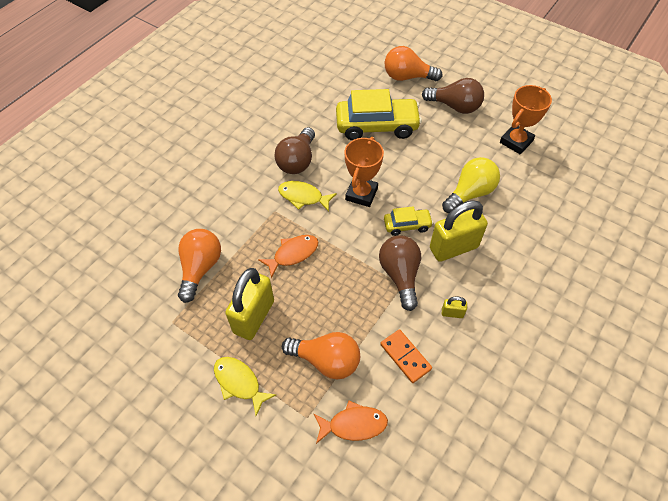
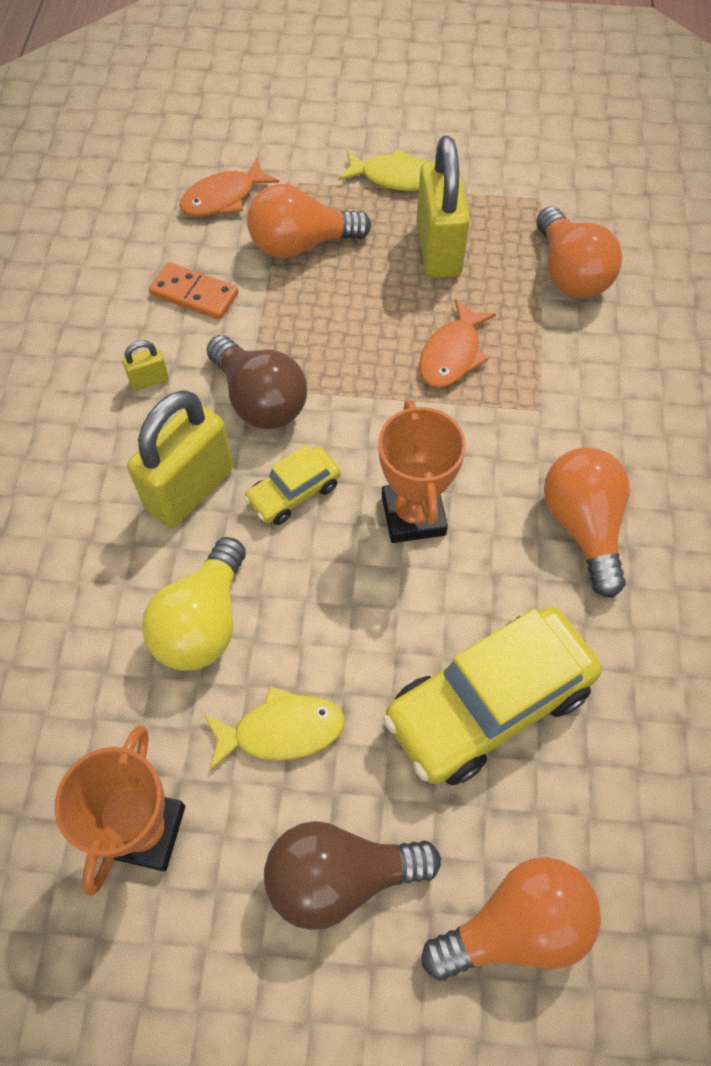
camera: 150 degrees right, 5 degrees up
brown light bulb [274,127,315,174] -> orange light bulb [544,447,630,598]
yellow fish [278,181,337,212] -> yellow fish moved to [204,686,345,771]

